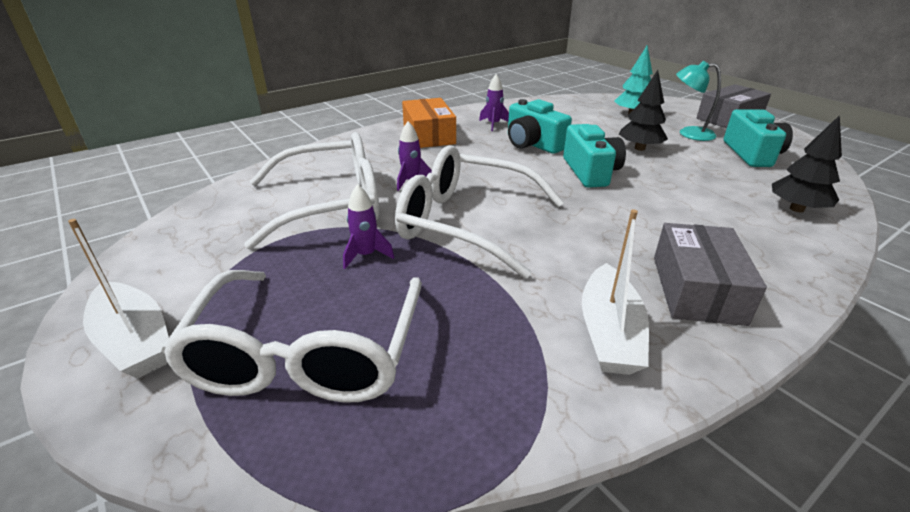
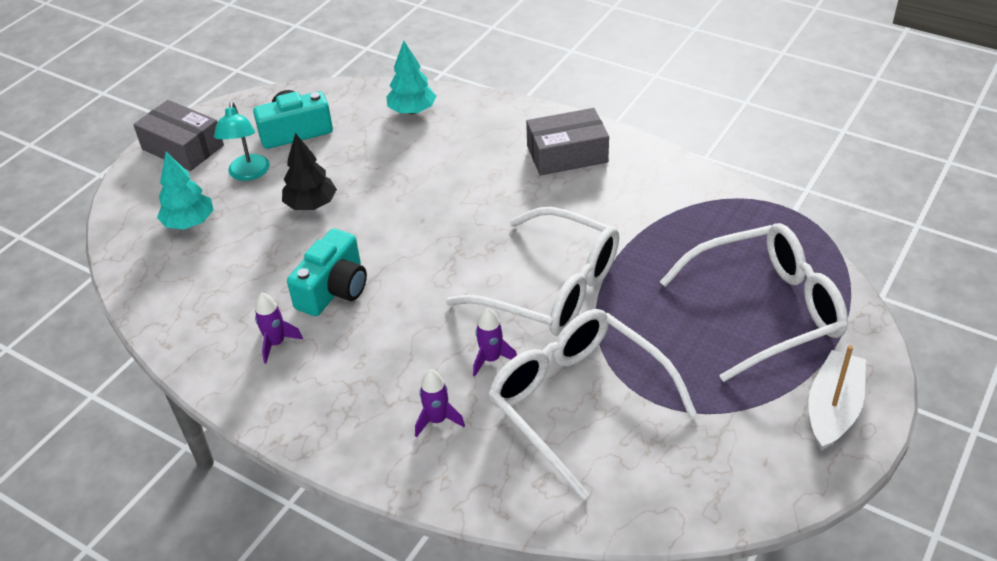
camera: 110 degrees left, 10 degrees up
purple rocket [343,184,394,269] -> purple rocket moved to [415,369,465,437]
white glasses [395,145,564,279] -> white glasses turned 60 degrees counterclockwise [446,207,619,336]
orange box [402,98,456,148] -> none
turquoise camera [563,124,626,188] -> none
white boat [582,209,649,375] -> none
black tree [772,115,842,212] -> turquoise tree [386,41,436,114]

